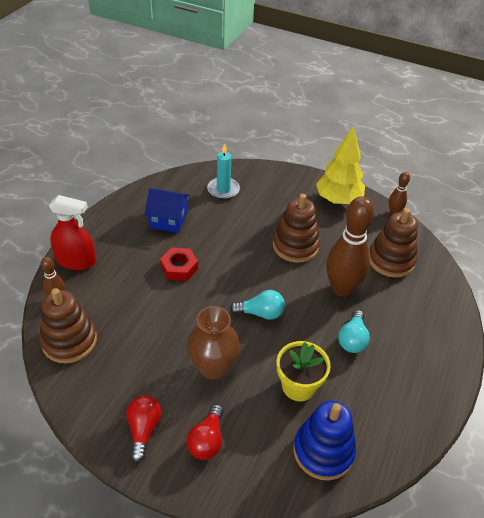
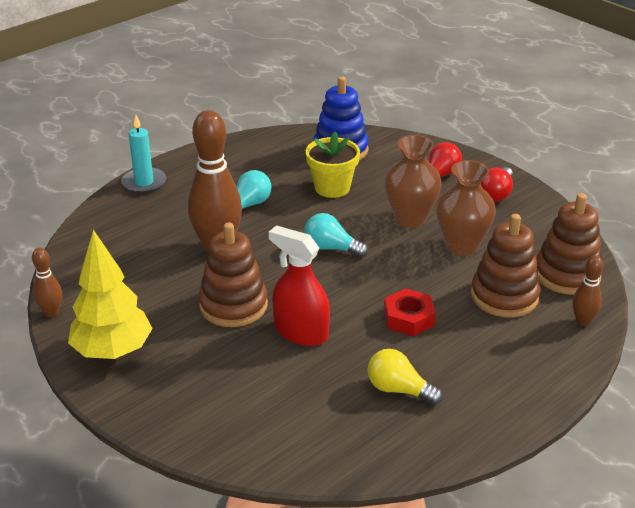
camera: 155 degrees left, 10 degrees down
red spray bottle [49,195,96,270] -> red spray bottle moved to [269,225,330,346]
blue house [144,188,190,233] -> yellow light bulb [368,349,443,405]
turquoise candle [207,143,240,199] -> turquoise candle moved to [121,115,166,194]
brown stacking toy [369,208,418,278] -> brown stacking toy moved to [471,214,541,317]
none -> brown vase [436,160,496,256]

